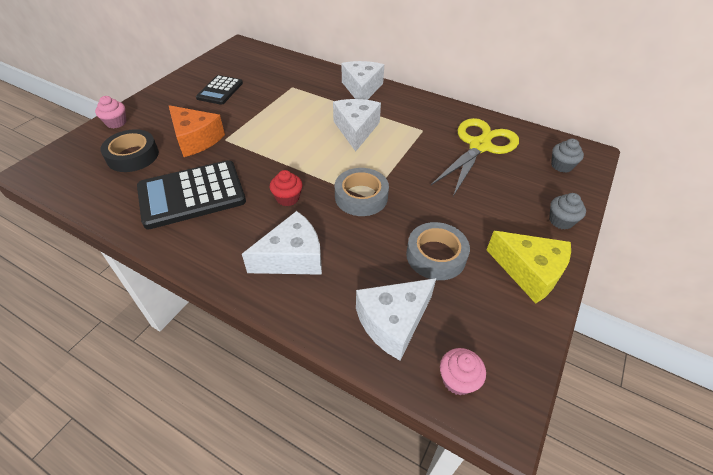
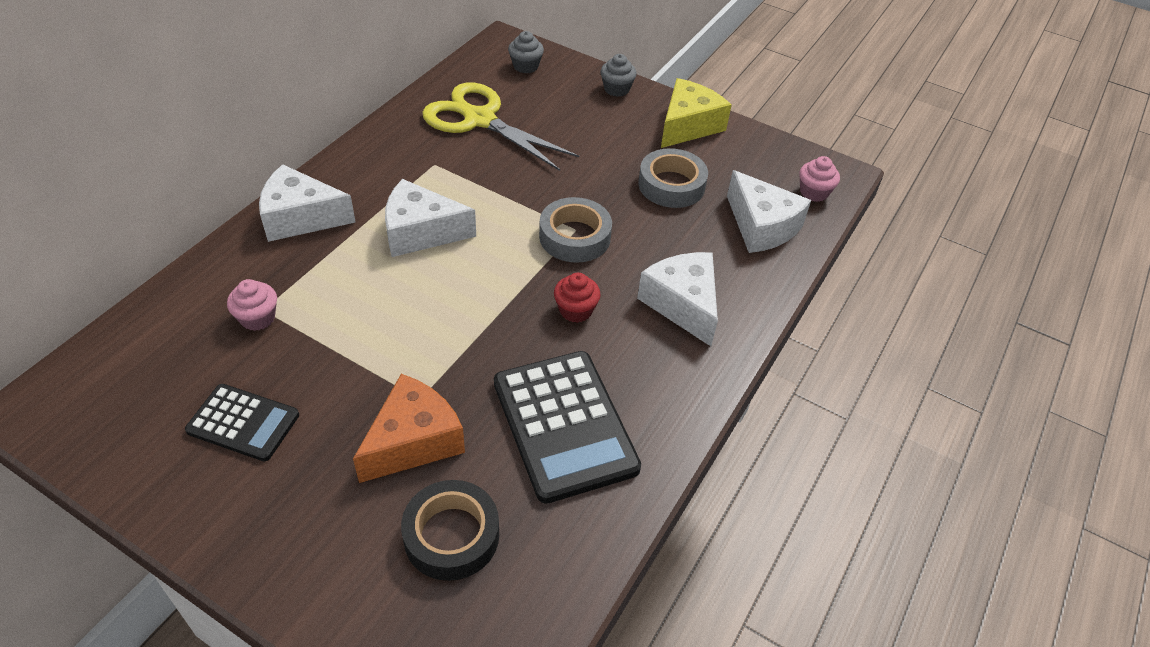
camera: 90 degrees left, 0 degrees up
pink cupcake [95,96,126,128] -> pink cupcake moved to [227,279,277,331]

